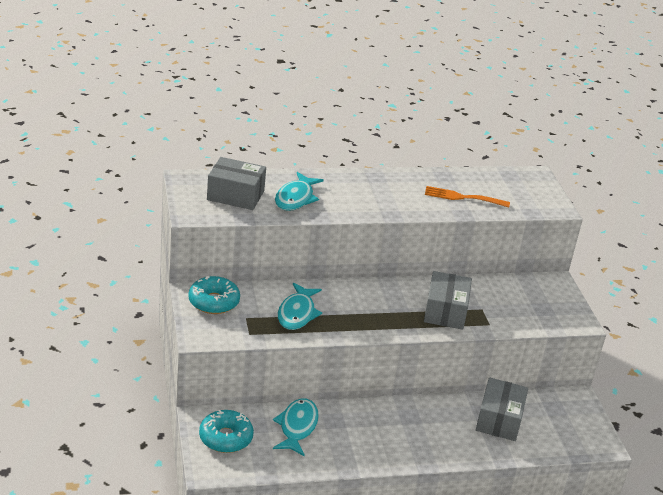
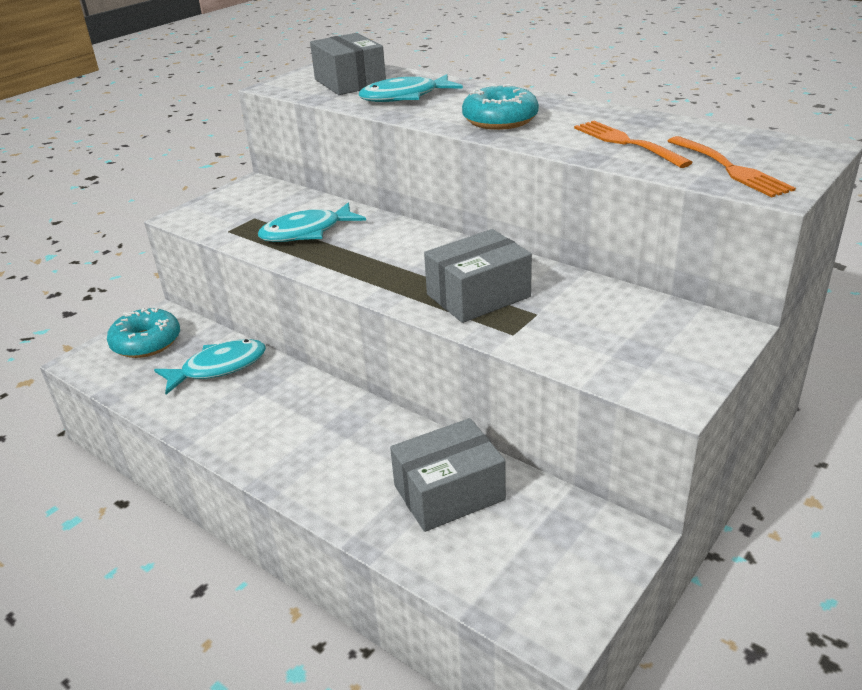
camera: 55 degrees right, 0 degrees up
turquoise donut [188,276,240,314] -> turquoise donut moved to [462,84,539,130]
none -> orange fork [668,136,796,197]

